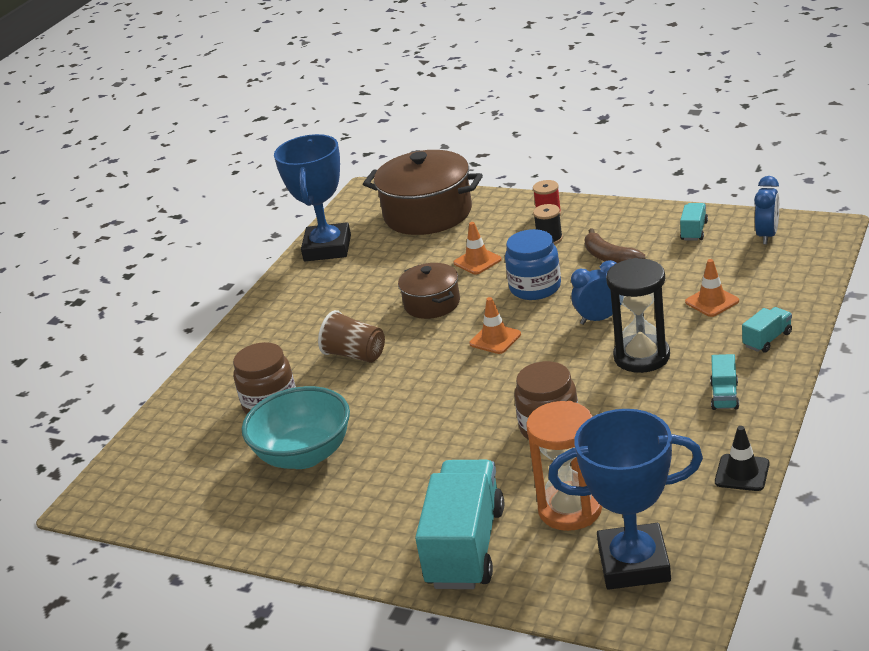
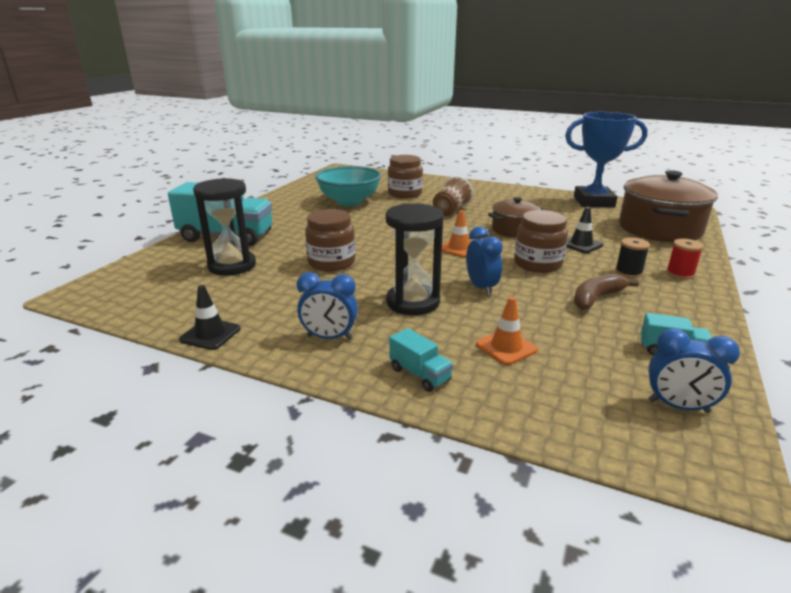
camera: 85 degrees right, 5 degrees down
orange traffic cone [454,222,502,274] -> black traffic cone [566,207,603,253]
blue jar [505,229,561,300] -> brown jar [514,210,568,273]
orange hourglass [526,401,602,531] -> black hourglass [193,178,256,276]
blue trophy [548,409,703,590] -> none
turquoise truck [710,354,739,410] -> blue clock [297,272,358,340]

